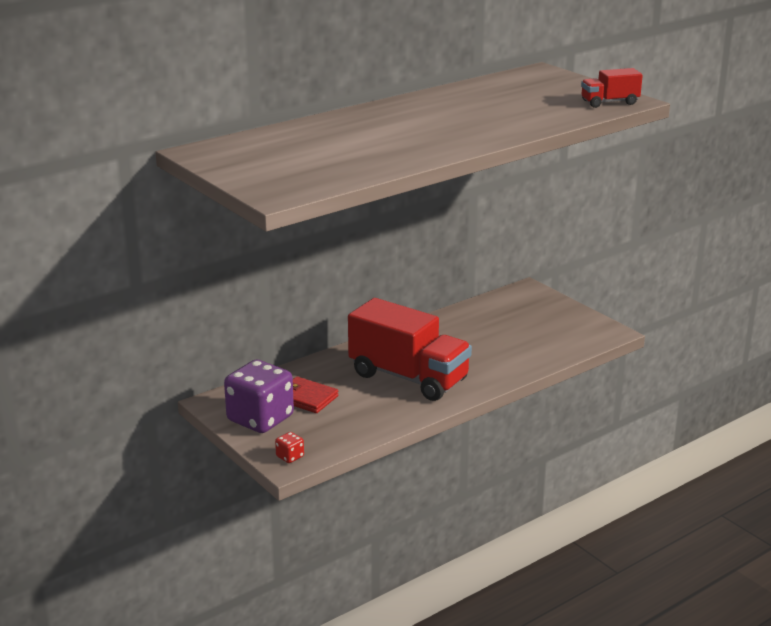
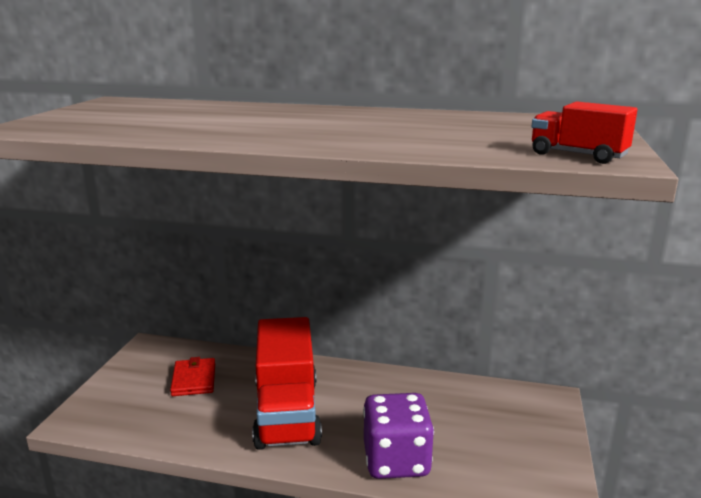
camera: 50 degrees right, 5 degrees down
purple dice [224,360,294,433] -> purple dice moved to [363,393,434,479]
red dice [275,432,304,463] -> none

